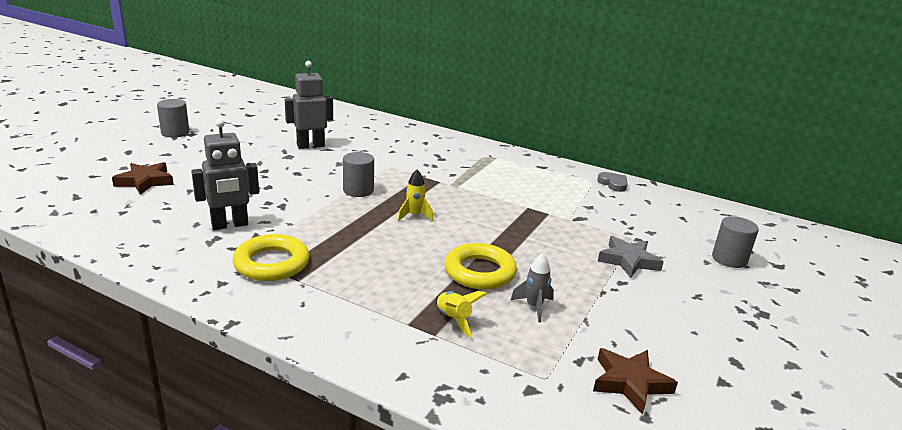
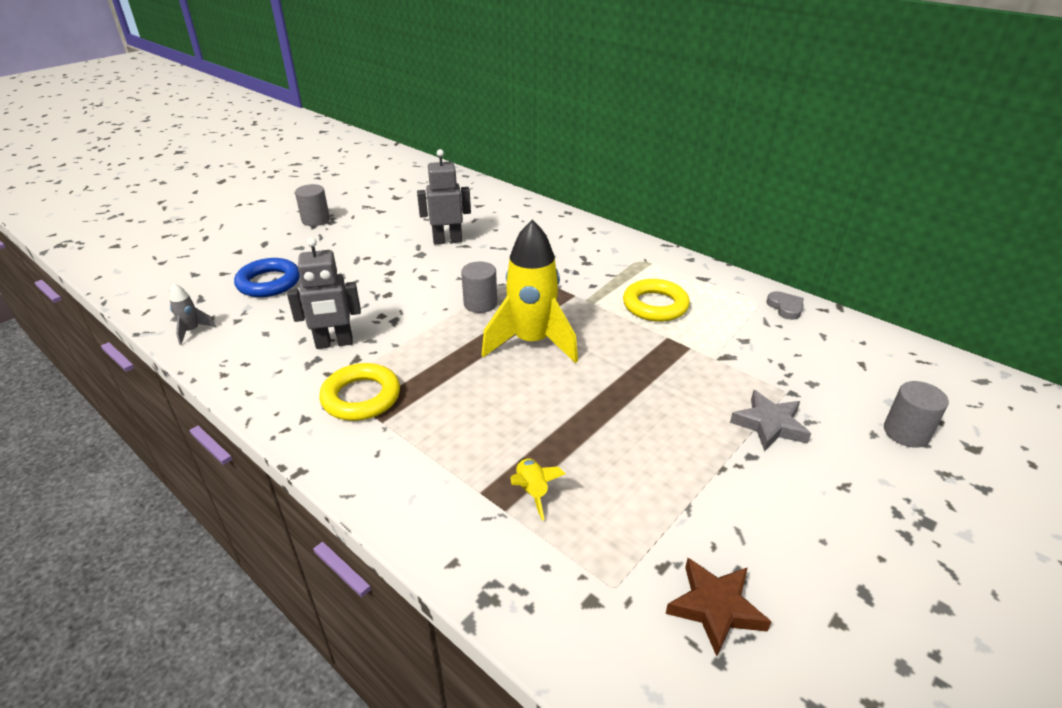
camera: 15 degrees right, 10 degrees up
brown star [112,162,174,195] -> blue ring [234,258,300,297]
yellow rocket [397,170,434,221] -> yellow rocket [482,220,578,363], size x2.34
yellow ring [444,243,517,290] -> yellow ring moved to [623,279,690,322]
grey rocket [511,253,554,322] -> grey rocket moved to [169,283,216,345]

